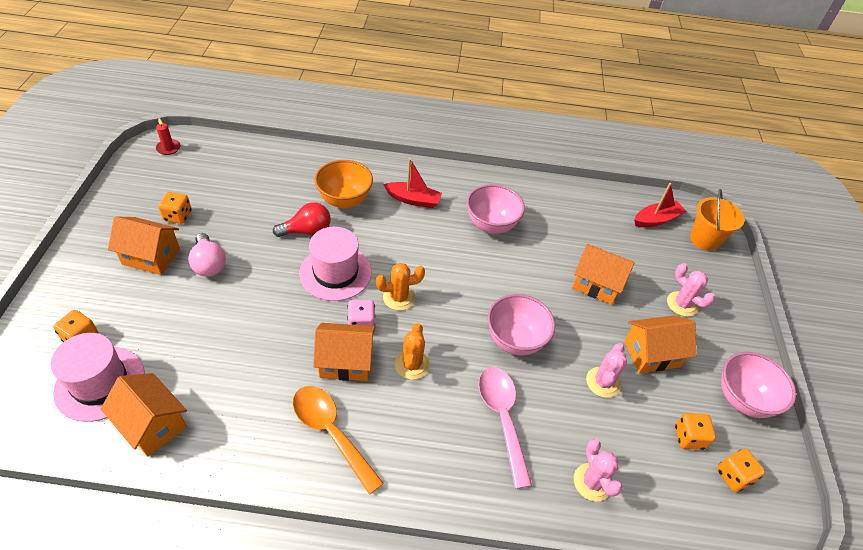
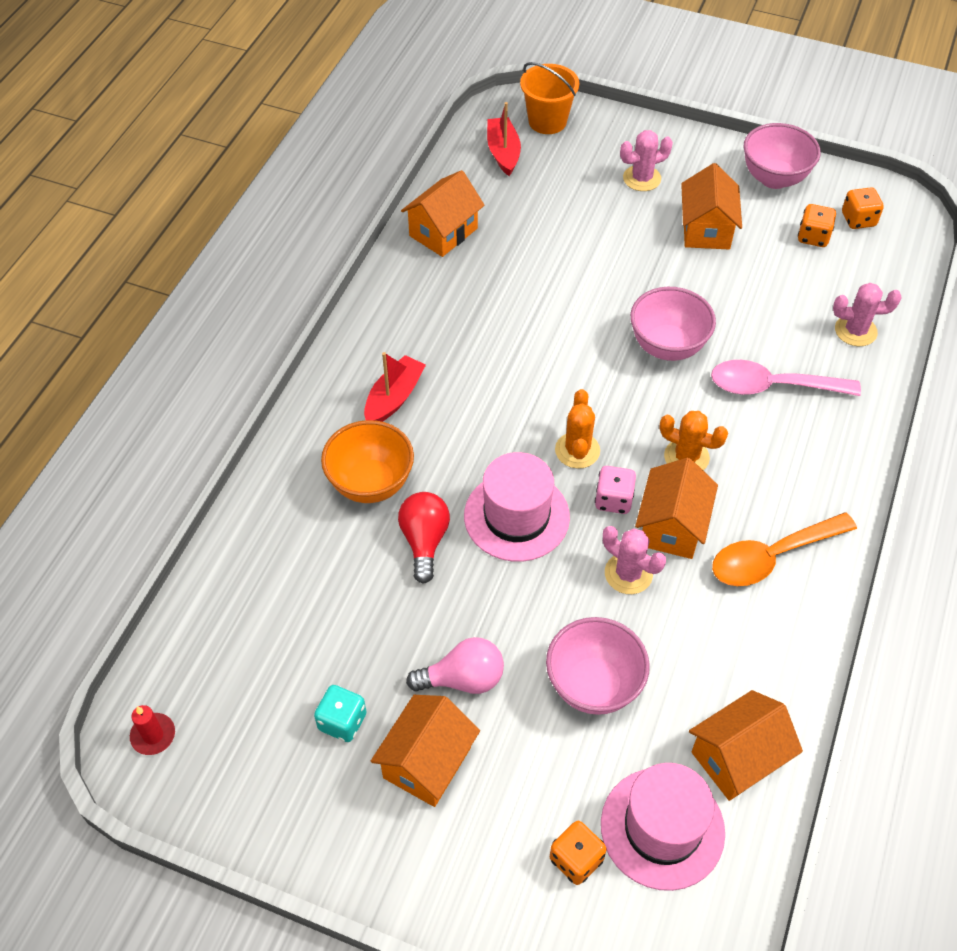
camera: 70 degrees left, 5 degrees up
orange dice [158,192,192,224] -> turquoise dice [314,685,366,742]
pink bowl [467,184,525,234] -> pink bowl moved to [546,617,650,715]
orange house [572,244,635,305] -> orange house moved to [401,170,485,257]
pink cactus [586,343,627,398] -> pink cactus moved to [603,526,666,594]

